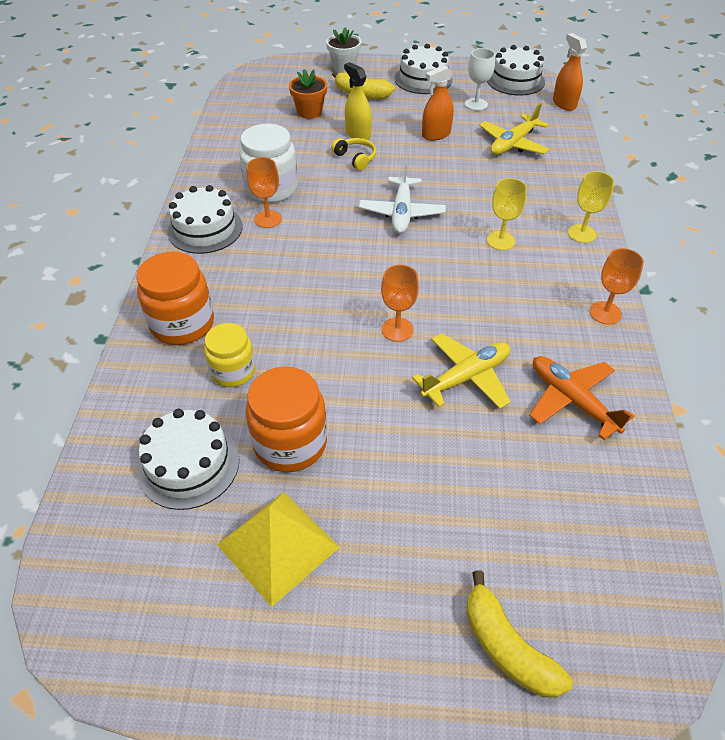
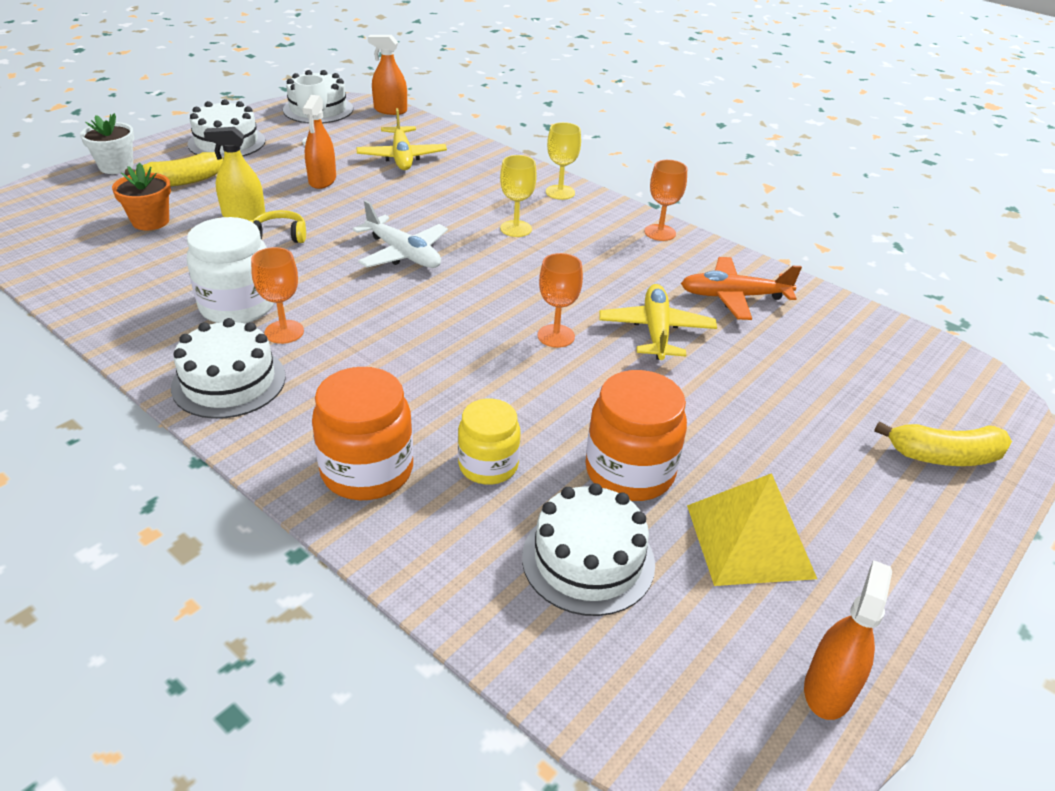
camera: 55 degrees left, 10 degrees down
none -> orange spray bottle [804,560,892,720]

